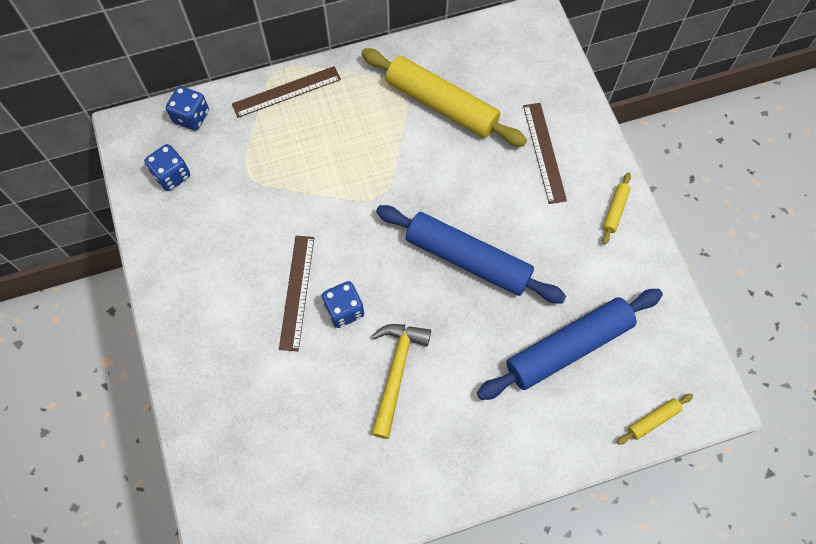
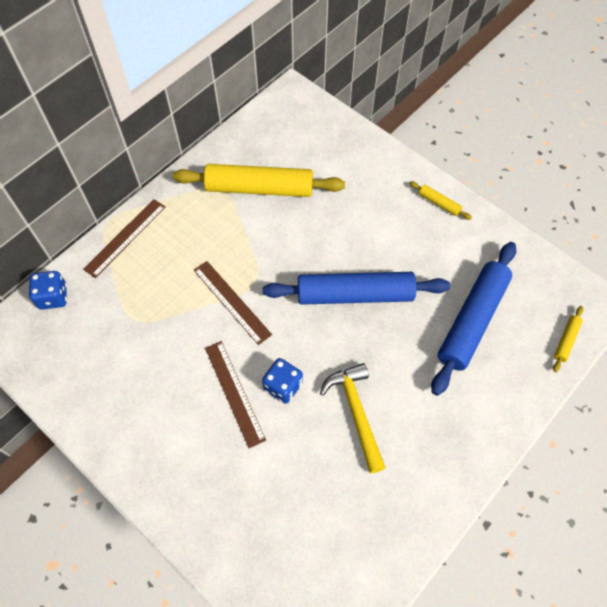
camera: 30 degrees left, 5 degrees down
blue dice [144,144,190,191] -> none
brown ruler [523,103,567,204] -> brown ruler moved to [194,261,272,345]
yellow rolling pin [602,172,631,244] -> yellow rolling pin turned 45 degrees counterclockwise [409,181,472,220]

